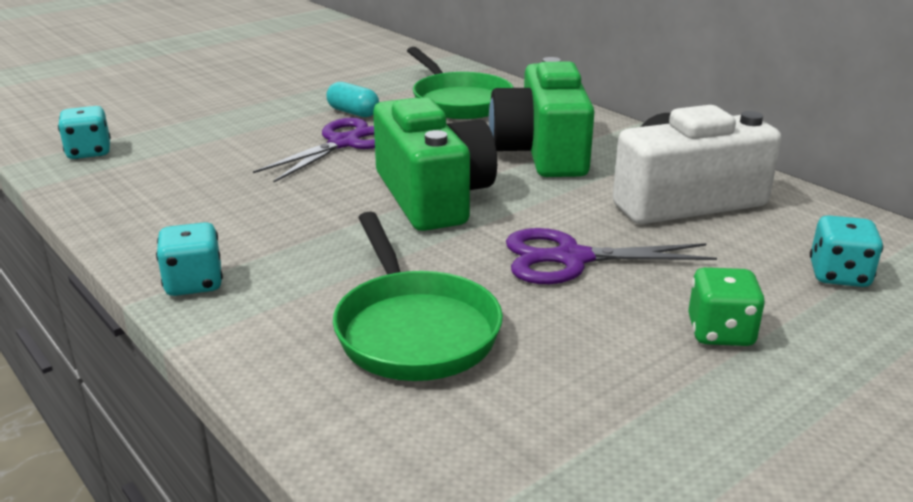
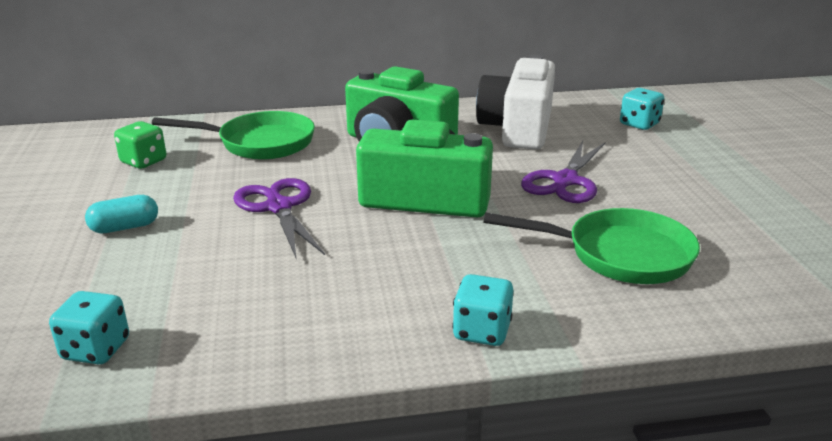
camera: 60 degrees left, 0 degrees up
turquoise capsule [327,82,379,117] -> turquoise capsule moved to [85,195,158,233]
green dice [688,267,765,346] -> green dice moved to [114,121,166,169]

